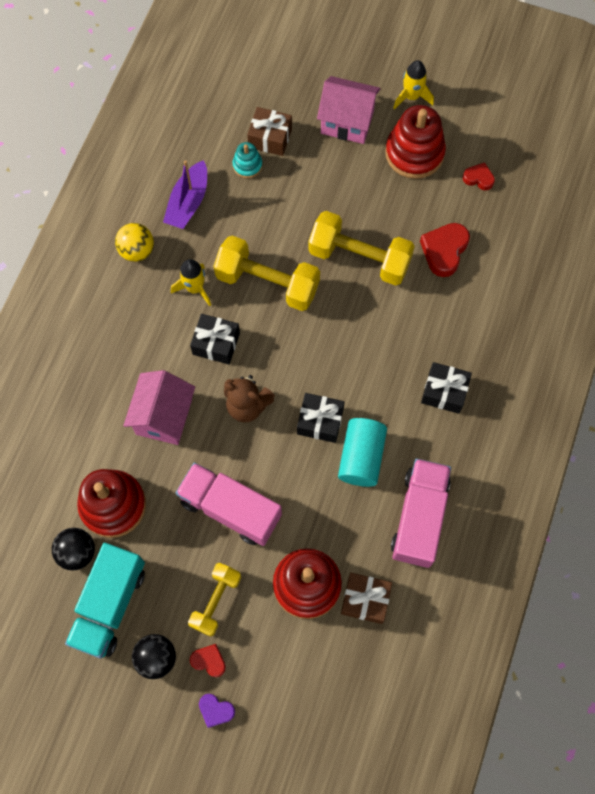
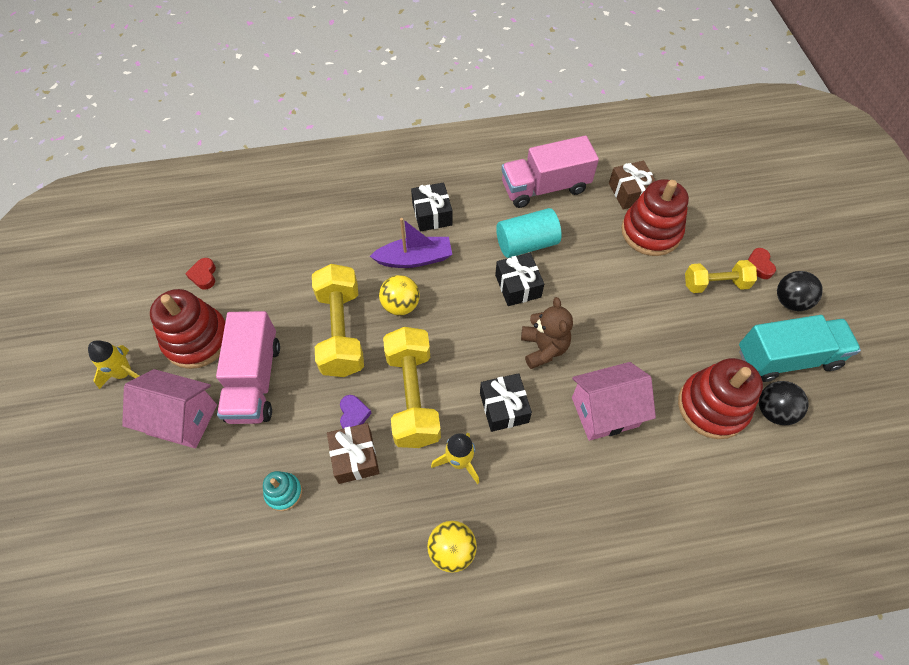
camera: 120 degrees left, 10 degrees down
purple boat [163,160,207,229] -> purple boat moved to [370,218,452,268]
pink truck [176,463,282,546] -> pink truck moved to [216,311,280,424]
purple heart [199,694,235,728] -> purple heart moved to [340,395,372,429]
brown gift [247,107,292,156] -> brown gift moved to [327,423,379,484]
pink house [317,76,381,144] -> pink house turned 60 degrees counterclockwise [122,369,217,448]
red heart [420,223,470,277] -> none
none -> yellow ball [379,275,420,316]

